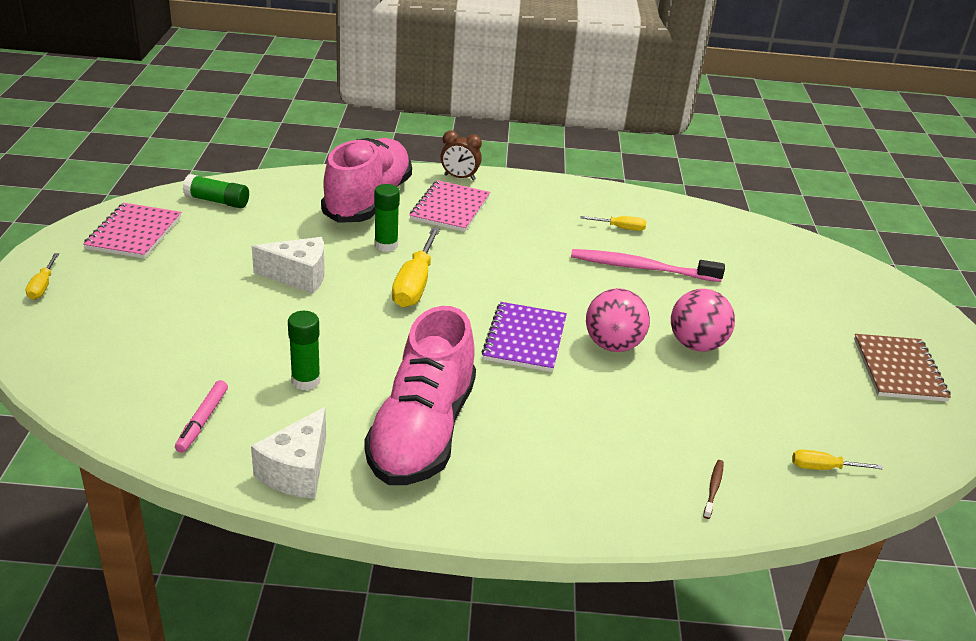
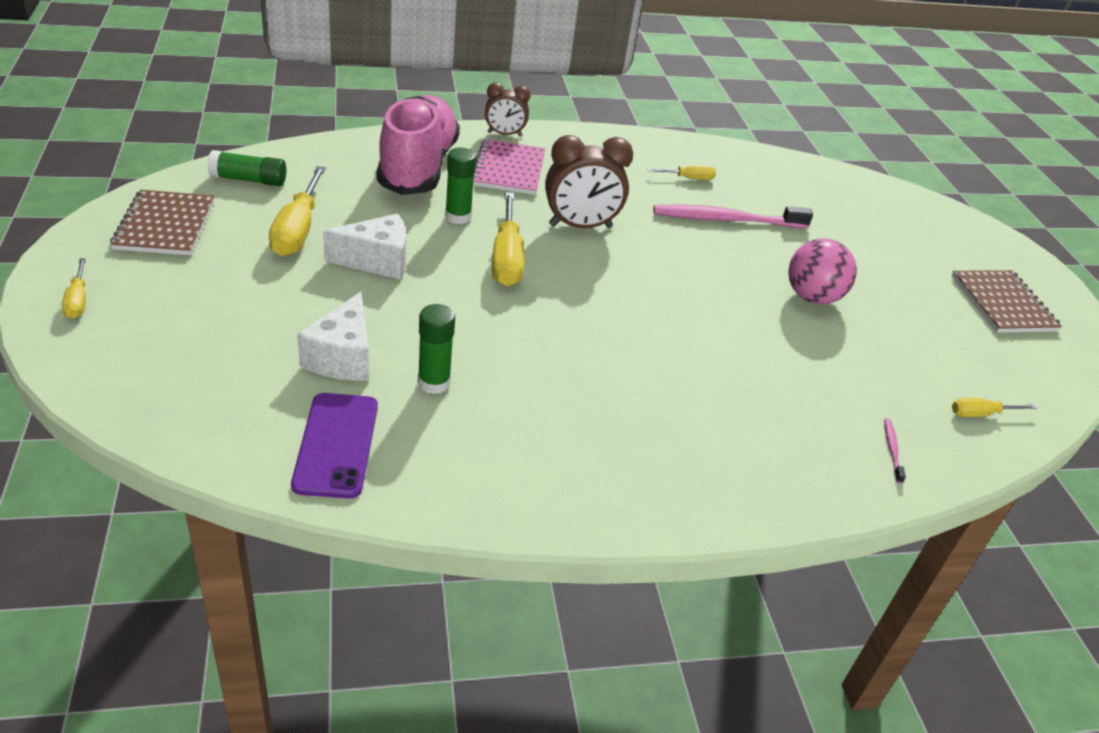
camera: 15 degrees left, 5 degrees up
pink notebook [83,203,181,259] -> brown notebook [110,190,214,255]
pink marker [175,380,228,453] -> purple phone [291,393,378,498]
white cheese [251,407,326,499] -> white cheese moved to [297,292,369,381]
pink shoe [364,306,476,485] -> none
purple notebook [482,302,567,372] -> none
pink ball [586,288,650,352] -> none
brown toothbrush [703,460,724,519] -> pink toothbrush [884,418,906,484]
none -> yellow screwdriver [269,166,326,256]
none -> brown clock [545,135,633,228]

